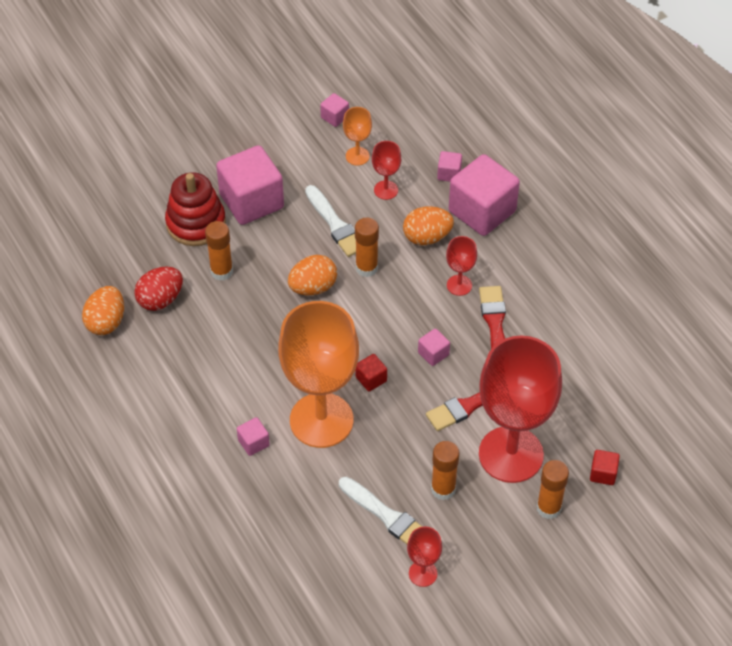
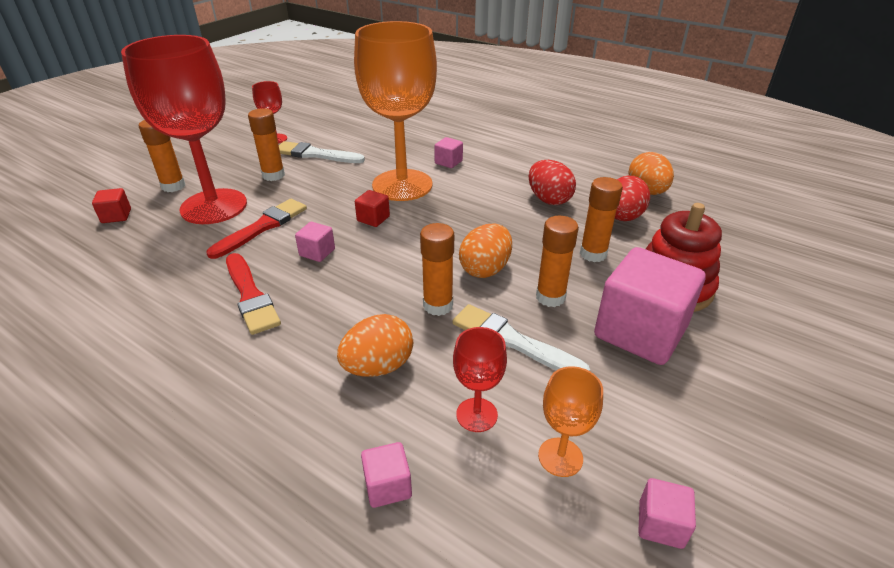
camera: 155 degrees right, 15 degrees down
red goblet [446,236,477,296] -> none
pink cube [449,154,520,236] -> none
none -> red egg [529,160,576,205]
none -> orange glue stick [536,216,579,307]

